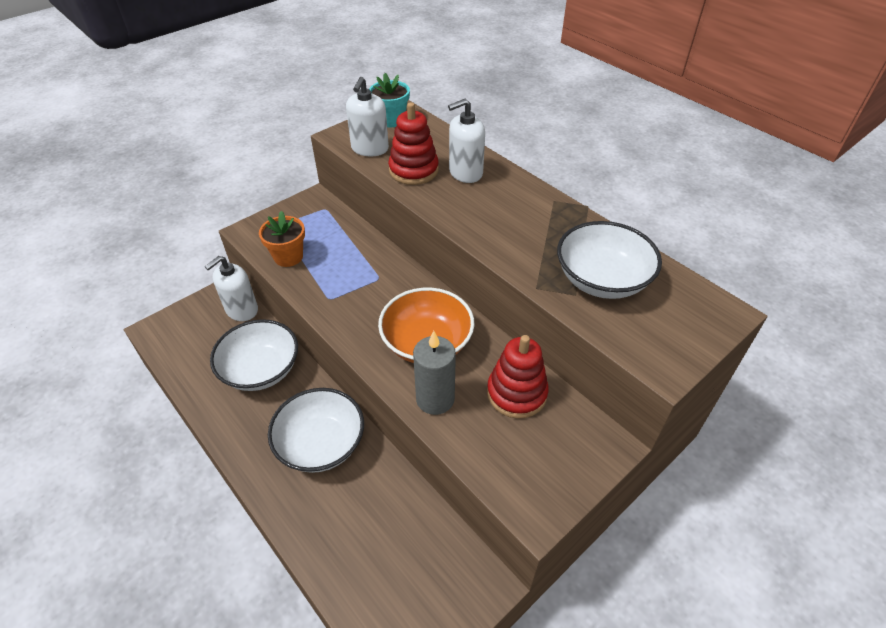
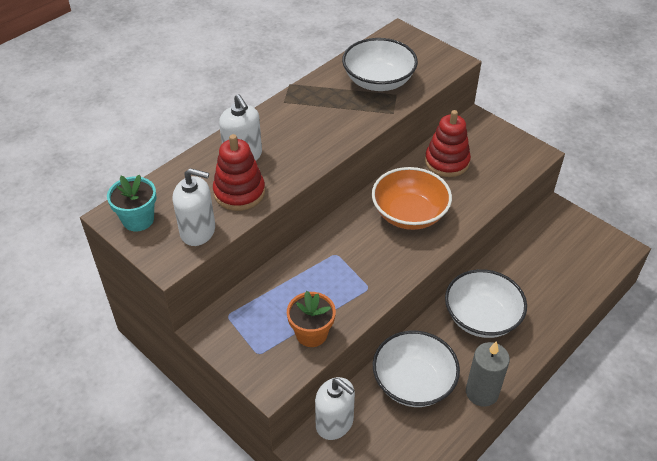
camera: 95 degrees left, 0 degrees up
grey candle [413,331,456,415] -> grey candle moved to [466,341,510,407]

